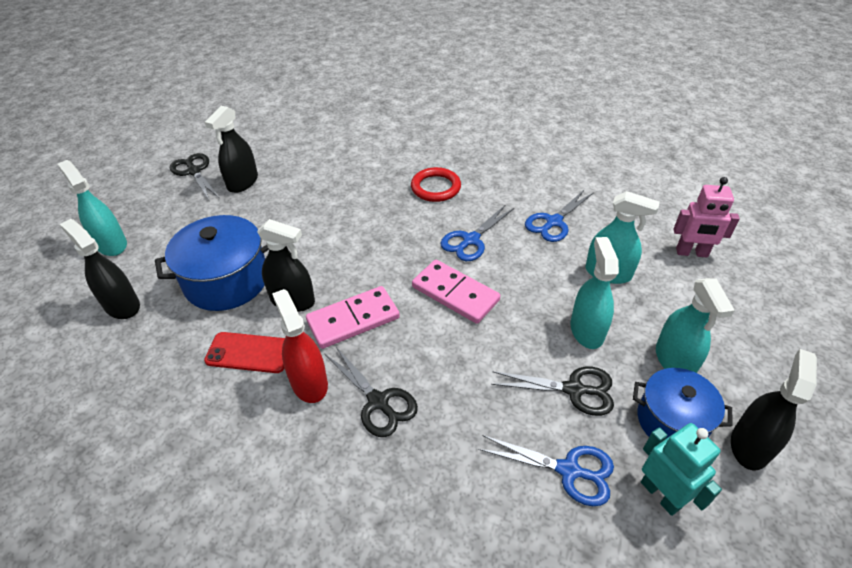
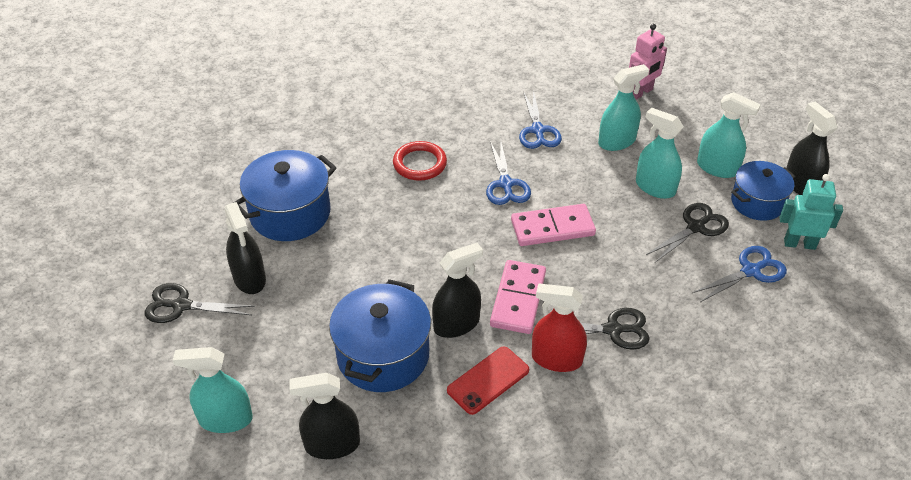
camera: 50 degrees left, 0 degrees up
none -> blue pot [233,150,337,241]

